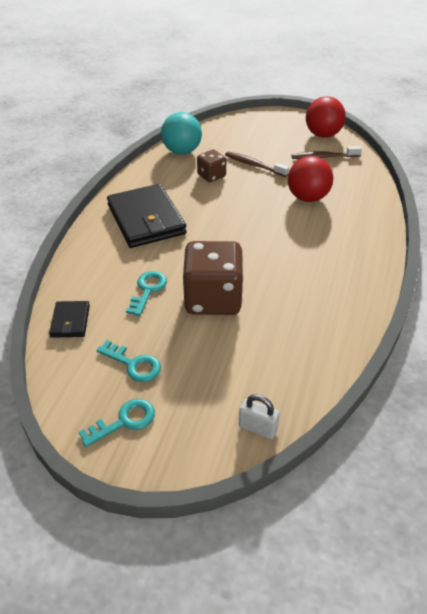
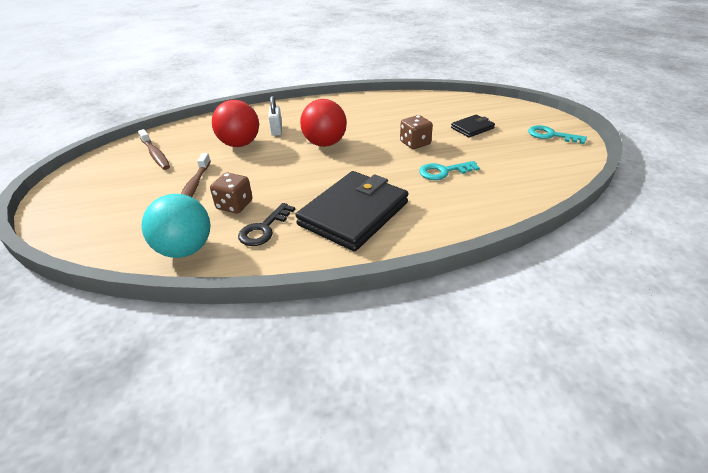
camera: 120 degrees left, 5 degrees down
black wallet [49,301,90,338] -> black wallet moved to [451,114,495,138]
turquoise key [97,340,161,382] -> none
brown dice [183,241,244,315] -> brown dice [400,115,433,149], size x0.51
white padlock [239,394,280,439] -> white padlock moved to [268,96,282,136]
red ball [306,96,346,138] -> red ball moved to [300,99,347,147]
none -> black key [238,203,295,246]

